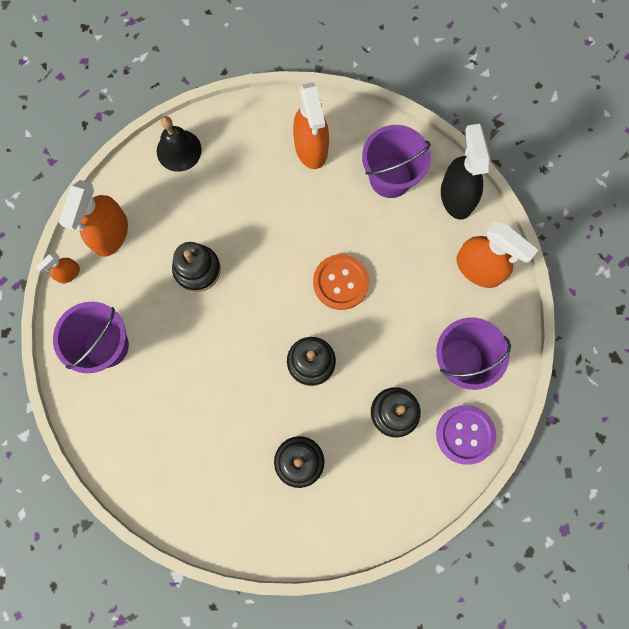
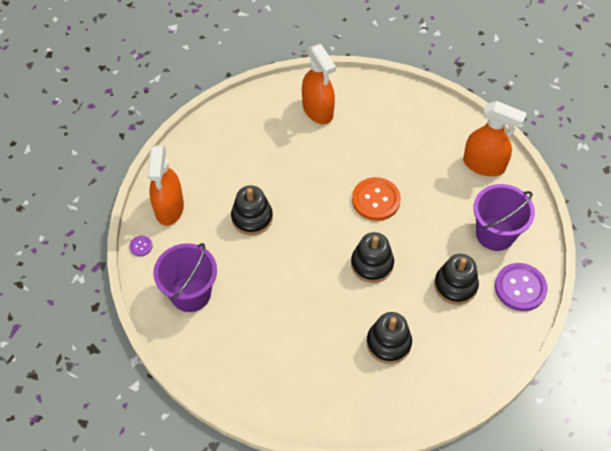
camera: 15 degrees left, 20 degrees down
orange spray bottle [36,253,80,284] -> purple button [129,235,153,256]
black bell [157,116,202,172] -> none
purple bucket [362,125,431,198] -> none
black spray bottle [441,124,490,220] -> none

